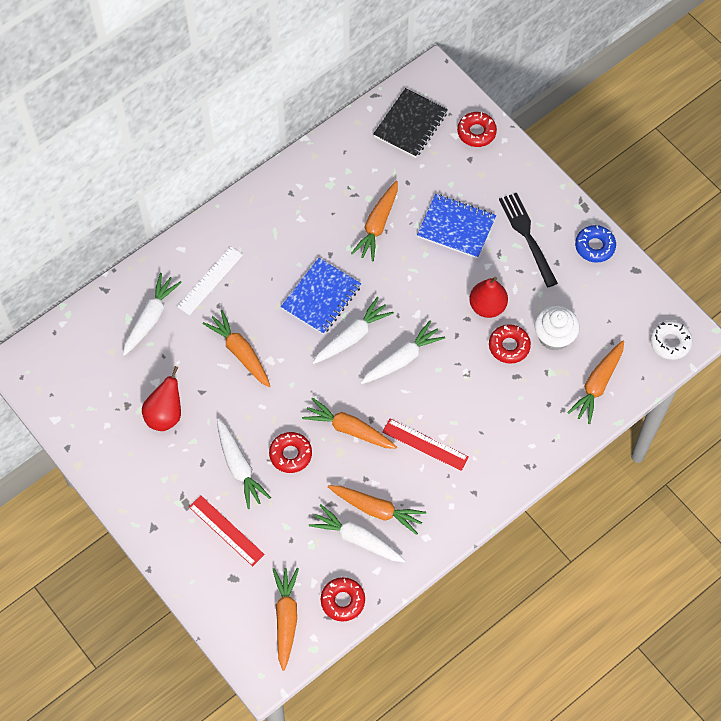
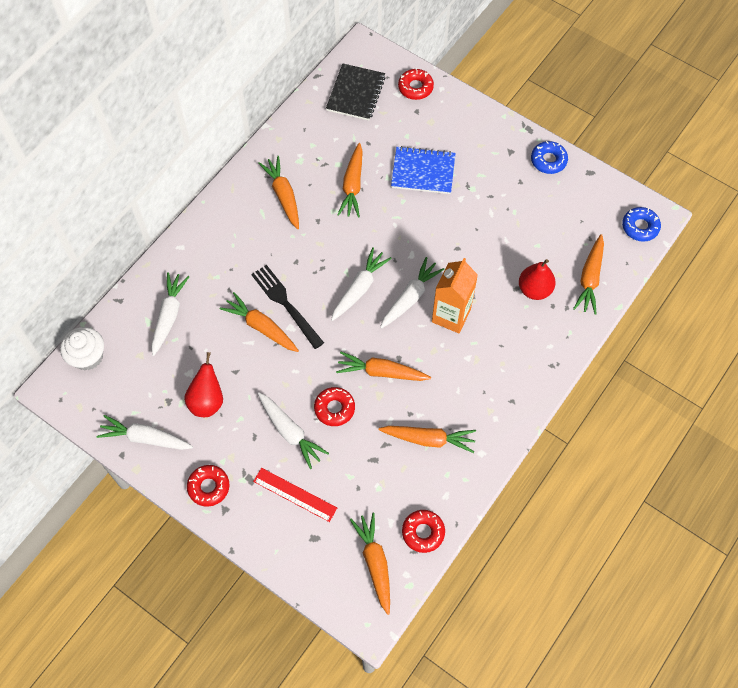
camera: 15 degrees left, 0 degrees up
white ruler [177,246,243,315] -> none
blue notebook [281,258,361,335] -> none
white carrot [309,504,405,562] -> white carrot moved to [96,415,193,450]
red ruler [382,419,469,471] -> none
red pear [469,277,508,318] -> red pear moved to [519,259,556,300]
red donut [489,324,531,364] -> red donut moved to [187,465,229,507]
black fork [499,193,558,288] -> black fork moved to [251,265,324,349]
white cupcake [534,306,579,351] -> white cupcake moved to [60,327,104,370]
white donut [650,321,693,360] -> blue donut [622,207,661,242]
none -> orange carrot [258,156,299,229]
none -> orange carton [432,258,478,333]

